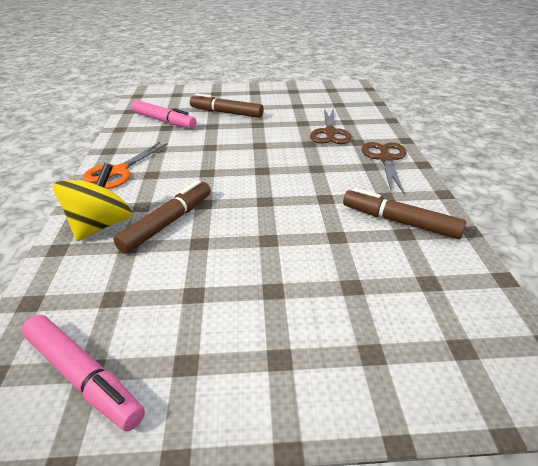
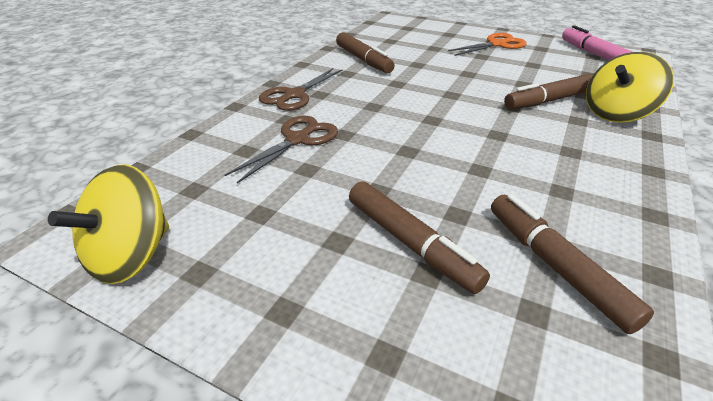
camera: 150 degrees left, 0 degrees up
orange scissors [83,142,168,189] -> orange scissors moved to [448,33,527,56]
pink marker [131,100,196,129] -> brown marker [491,194,654,334]
none -> yellow spinning top [48,164,169,284]

